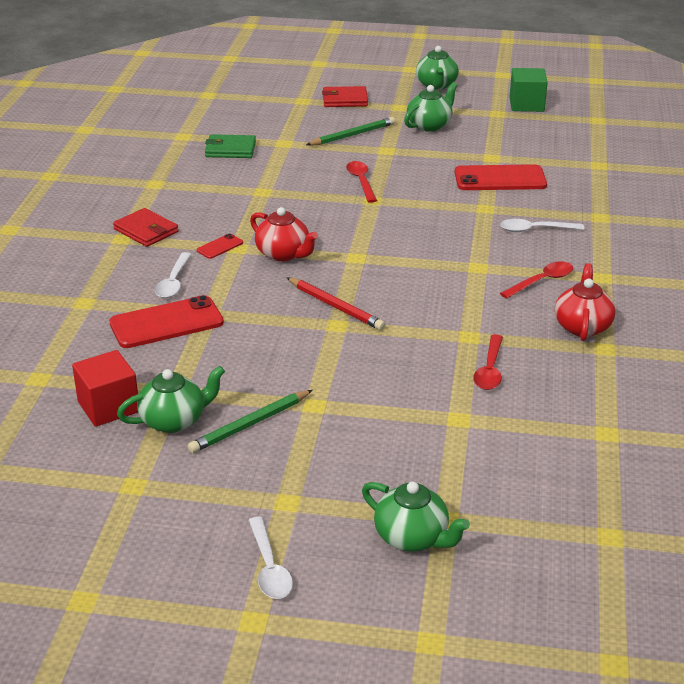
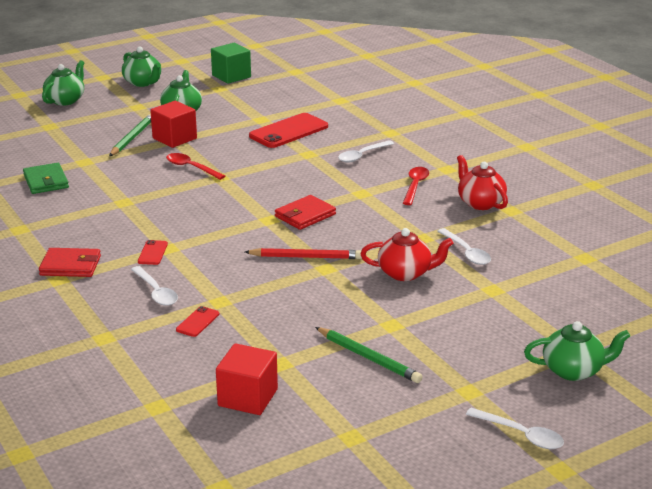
camera: 40 degrees left, 5 degrees down
red phone [109,295,224,348] -> red phone [176,306,220,337], size x0.47
green teapot [117,366,225,433] -> green teapot moved to [42,60,84,106]
green pencil [188,390,313,453] -> green pencil turned 60 degrees counterclockwise [315,327,423,383]
green wallet [205,134,256,158] -> green wallet turned 75 degrees counterclockwise [23,163,69,194]
red teapot [250,207,318,262] -> red teapot moved to [360,228,453,281]
red wallet [322,86,368,107] -> red wallet moved to [275,195,336,230]
red spoon [473,334,503,390] -> white spoon [437,228,491,265]
none -> red cube [150,101,197,148]

